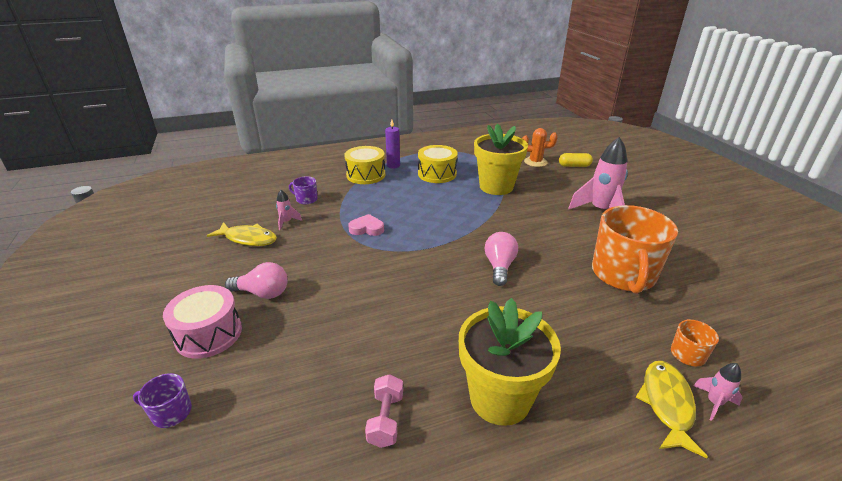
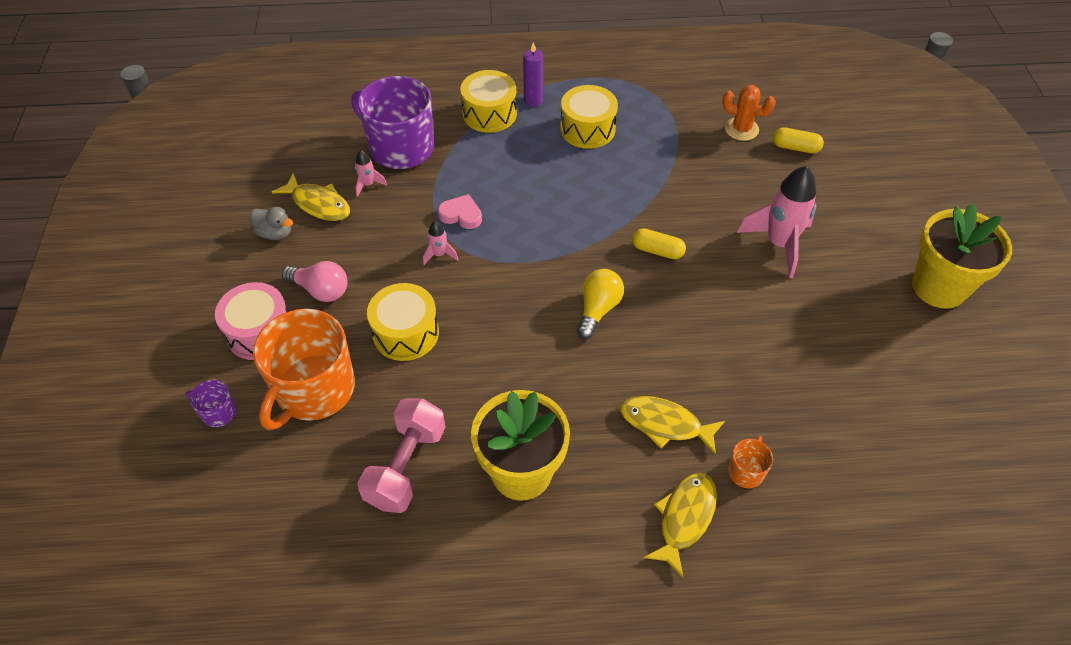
camera: 15 degrees right, 20 degrees up
purple mug [289,176,318,204] -> purple mug [351,76,434,169], size x2.32
pink dumbbell [365,374,403,448] -> pink dumbbell [357,398,446,513], size x1.71
yellow flower pot [474,124,528,195] -> yellow flower pot moved to [912,203,1012,309]
pink light bulb [485,232,518,286] -> yellow light bulb [577,269,624,339]
orange mug [592,205,678,294] -> orange mug moved to [253,309,355,430]
pink rocket [693,363,743,421] -> pink rocket moved to [423,221,458,265]
none -> grey duck [250,207,293,240]
none -> yellow drum [367,283,439,361]
none -> yellow fish [620,396,725,455]
none -> yellow capsule [632,228,686,259]

